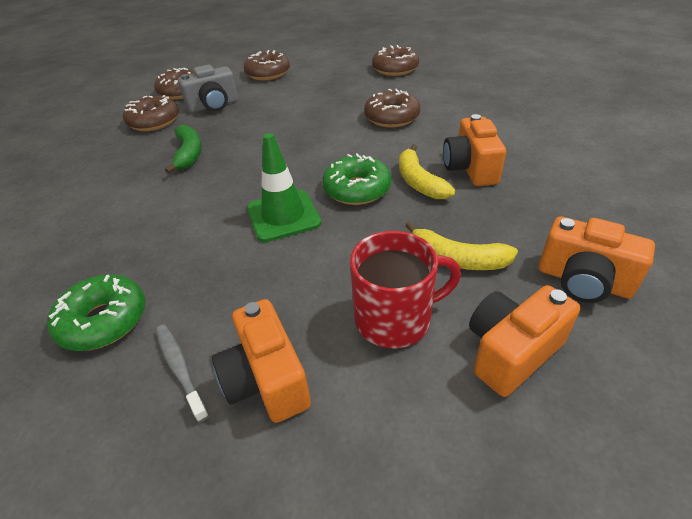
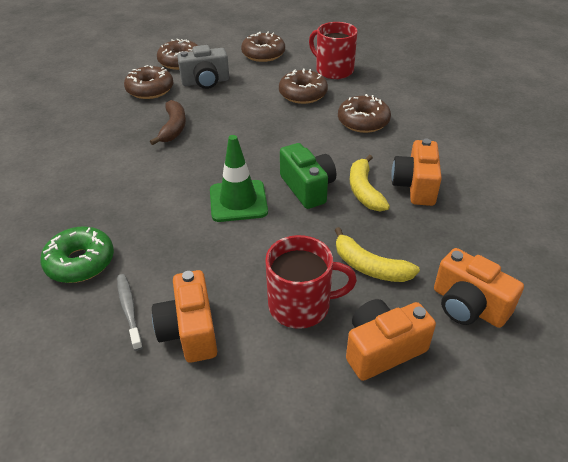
camera: 10 degrees right, 0 degrees up
green banana [165,125,202,174] -> brown banana [150,100,186,145]
green donut [322,153,391,205] -> green camera [280,143,336,209]
brown donut [372,45,419,76] -> brown donut moved to [279,68,328,104]
none -> red mug [309,22,358,79]

